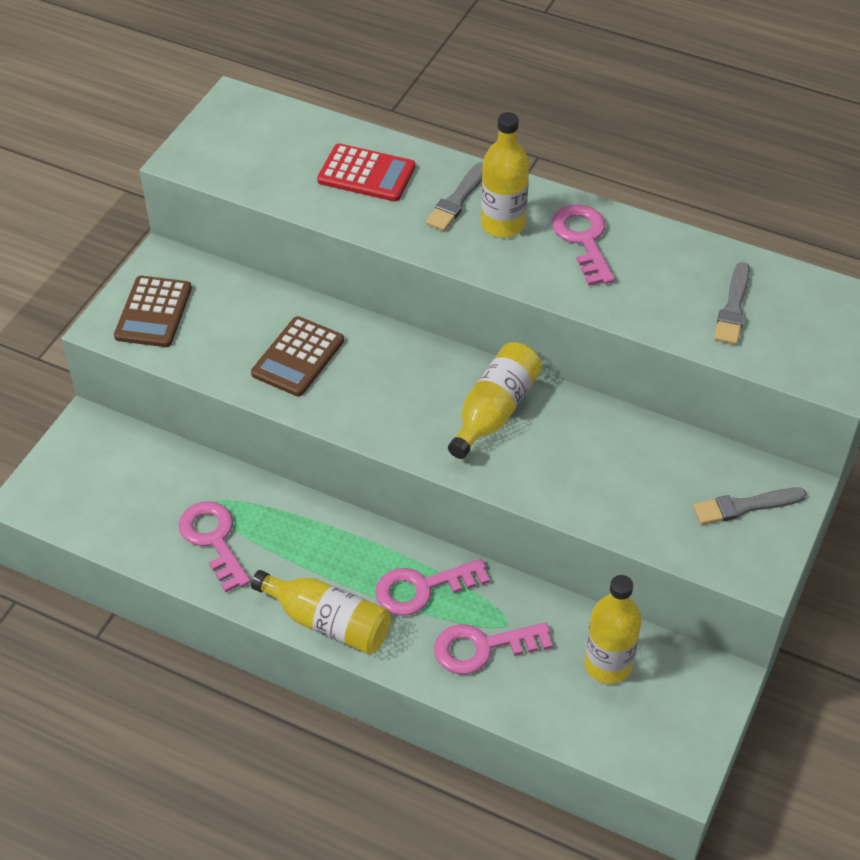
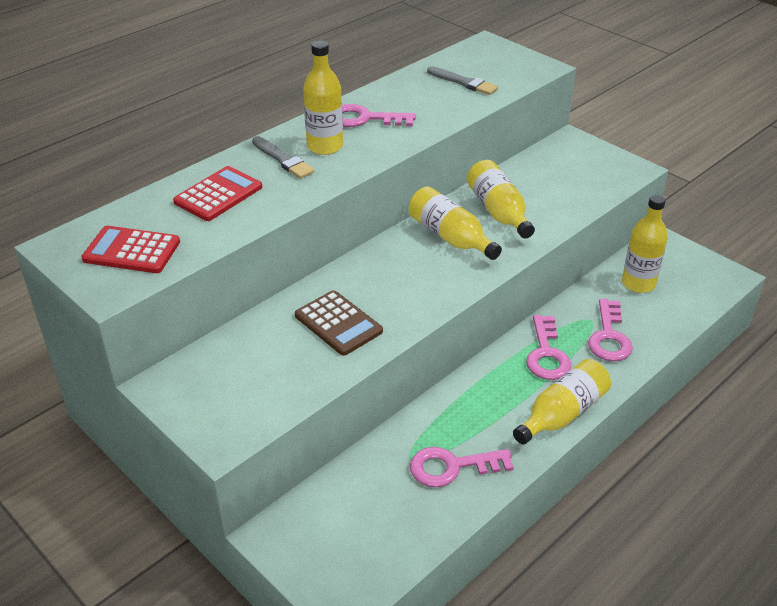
camera: 70 degrees left, 10 degrees down
brown calculator [114,276,192,347] -> none
grey brush [693,488,807,525] -> none
none -> red calculator [81,226,180,273]
none -> yellow bottle [467,160,535,238]

